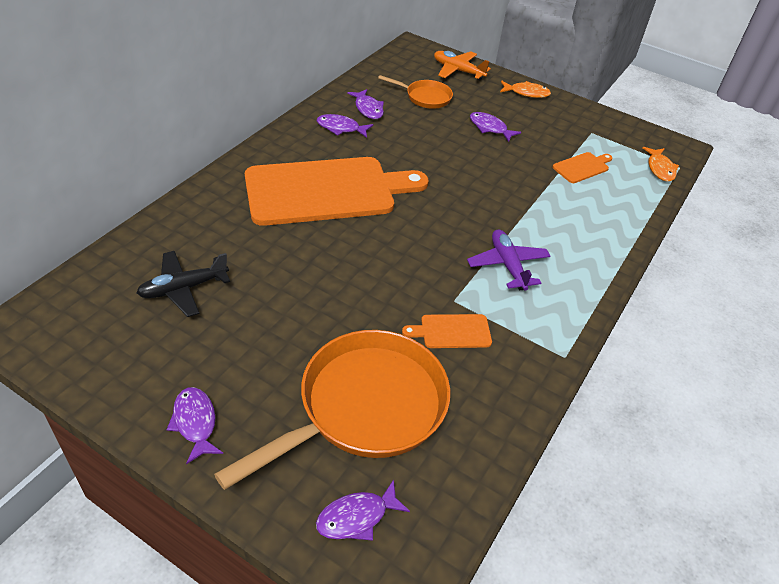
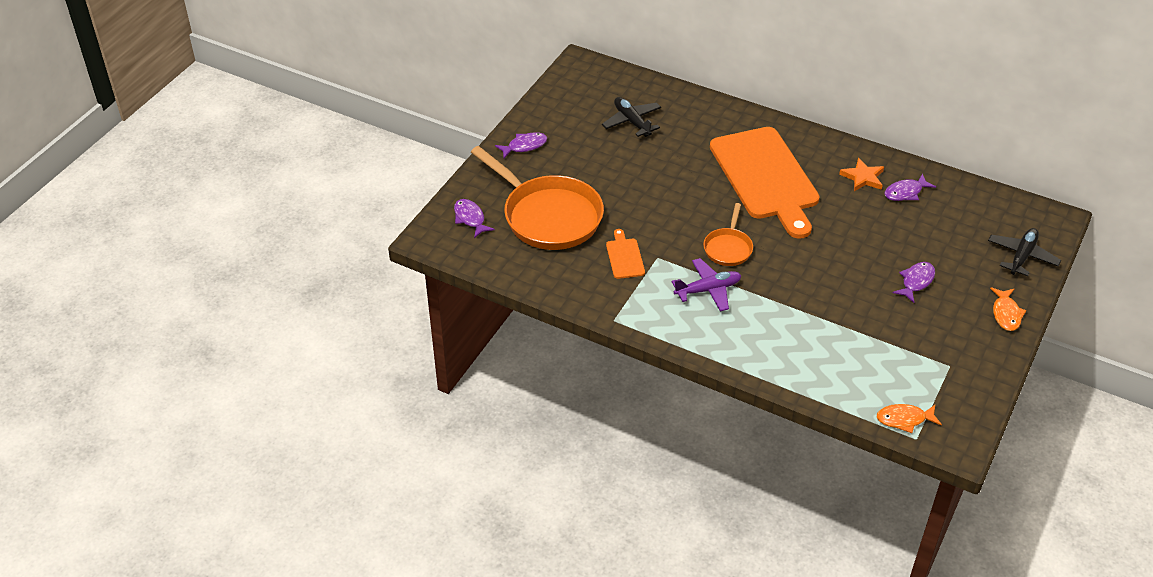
camera: 90 degrees right, 0 degrees up
purple fish [317,114,373,138] -> orange star [839,158,884,191]
orange pan [378,75,453,109] -> orange pan moved to [703,203,753,266]
orange plane [434,51,491,80] -> black plane [988,228,1061,276]
orange cutting board [552,152,612,183] -> none

